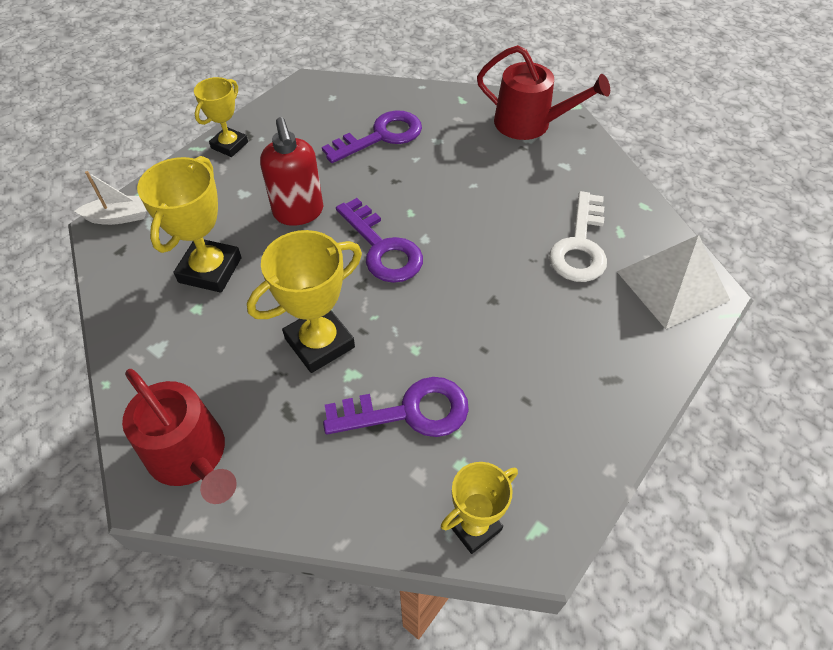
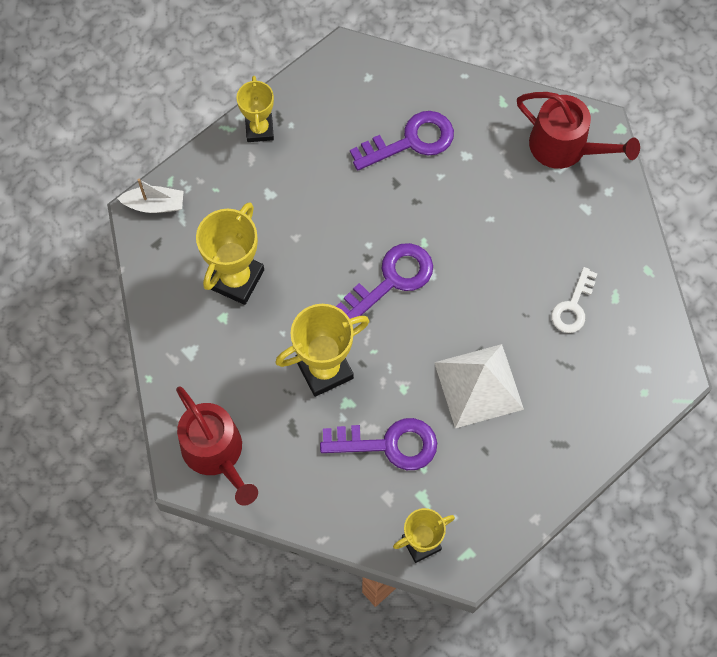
camera: 10 degrees right, 15 degrees up
yellow trophy [194,77,248,157] -> yellow trophy turned 45 degrees counterclockwise [236,76,274,142]
red soap dispenser [260,117,323,226] -> none
purple key [336,198,423,283] -> purple key turned 105 degrees counterclockwise [336,243,433,319]
white key [549,191,607,282] -> white key [551,267,597,333], size x0.65
white pyramid [617,235,730,329] -> white pyramid moved to [434,344,524,428]

